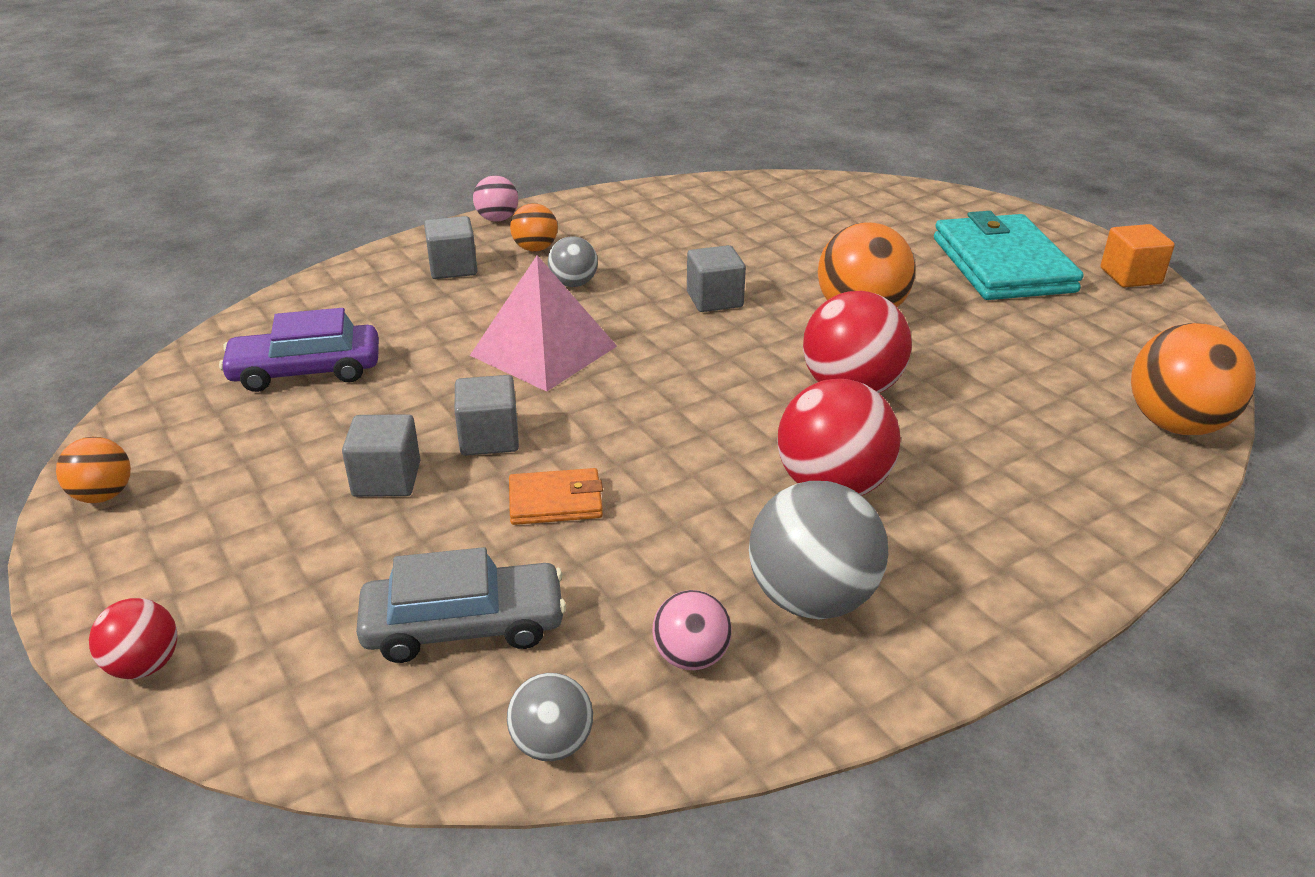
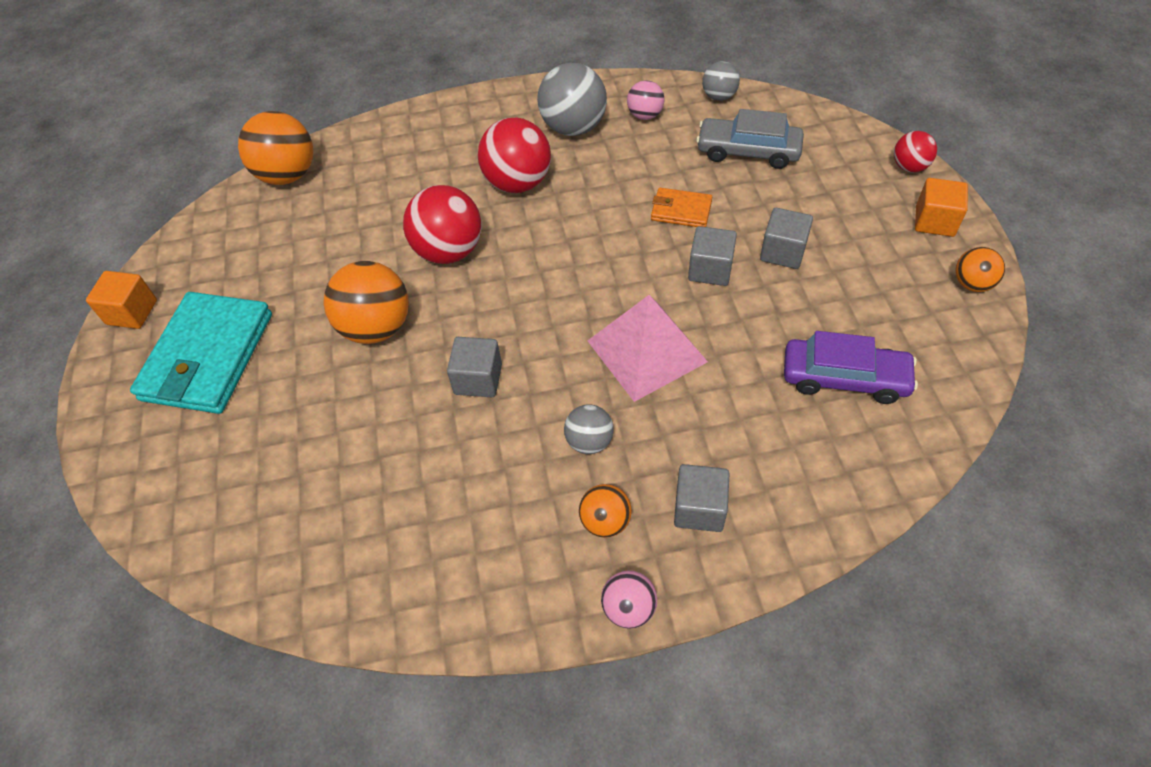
camera: 155 degrees left, 20 degrees up
none -> orange cube [915,178,968,237]

